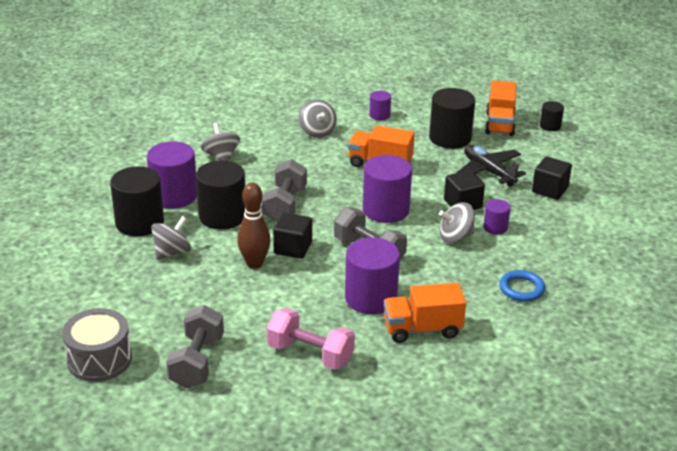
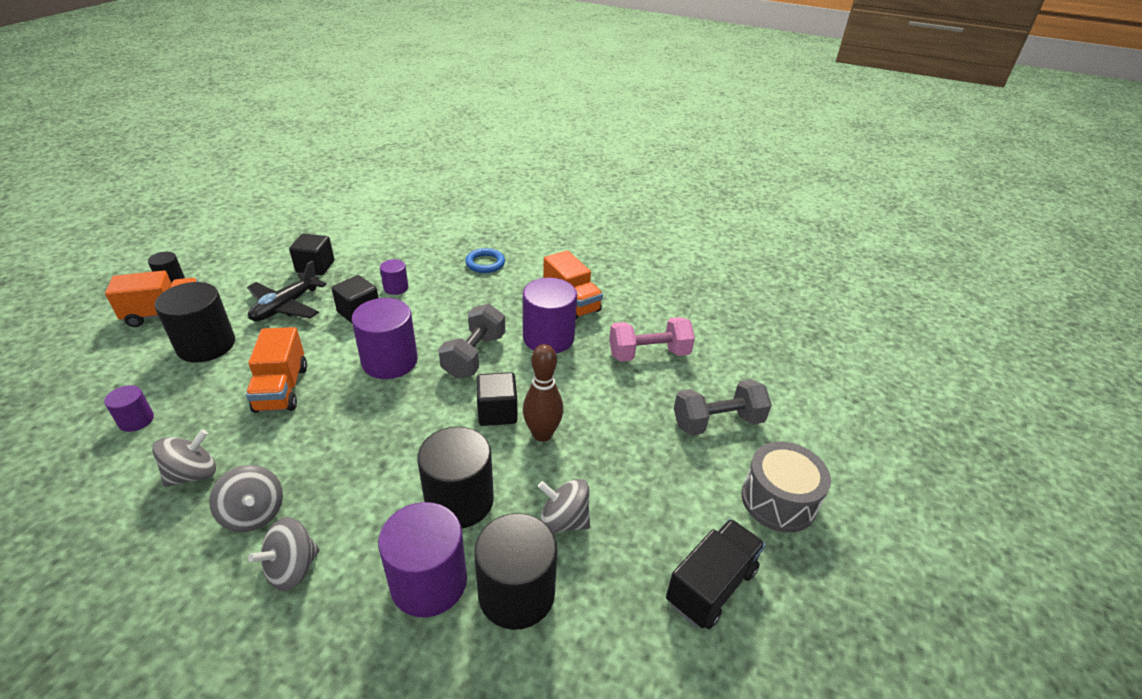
camera: 115 degrees left, 5 degrees up
grey dumbbell [262,159,307,222] -> none
pink dumbbell [267,308,355,370] -> pink dumbbell turned 75 degrees clockwise [609,317,695,362]
grey spinning top [439,202,475,243] -> grey spinning top moved to [209,465,283,532]
none -> black truck [666,519,765,629]

